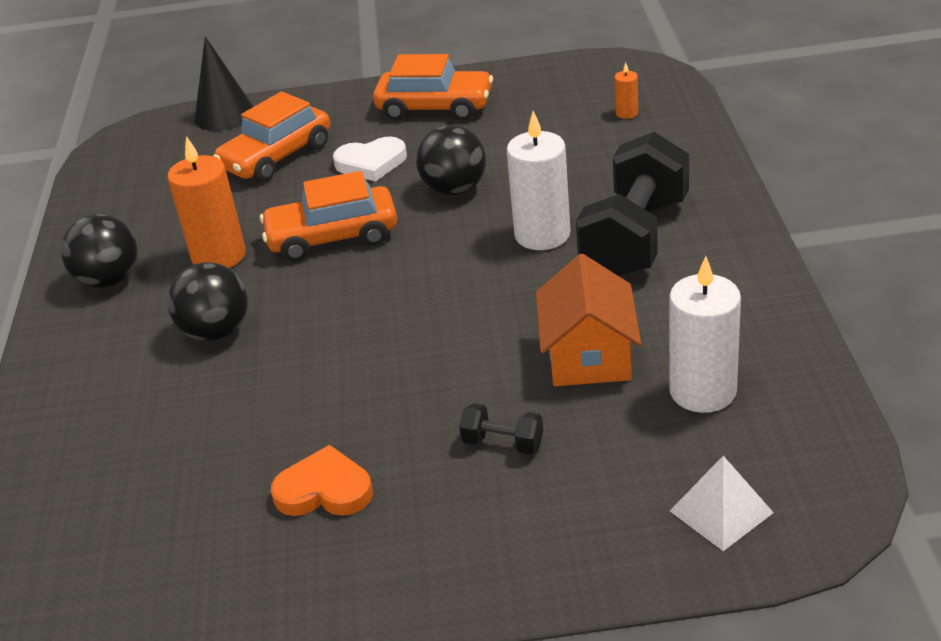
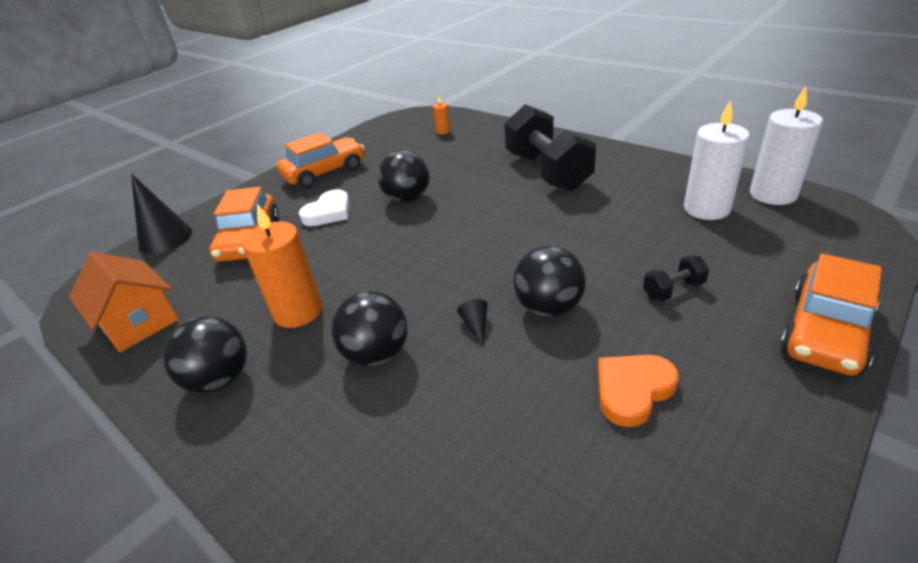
camera: 45 degrees left, 0 degrees up
orange car [260,171,397,261] -> orange car moved to [780,254,882,376]
white candle [506,111,571,250] -> white candle moved to [750,86,823,205]
orange house [536,254,641,386] -> orange house moved to [69,252,179,352]
white pyramid [670,456,774,551] -> none
none -> black cone [457,299,488,347]
none -> black ball [513,246,586,317]

